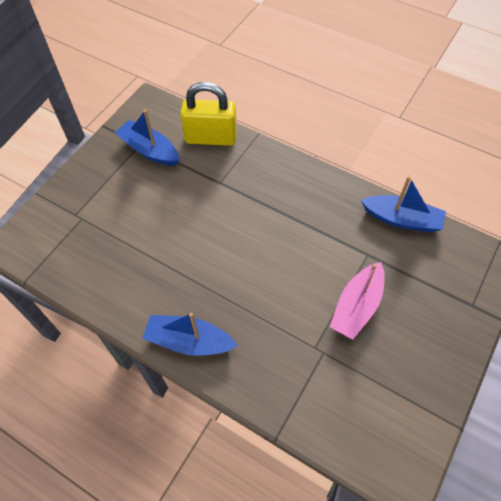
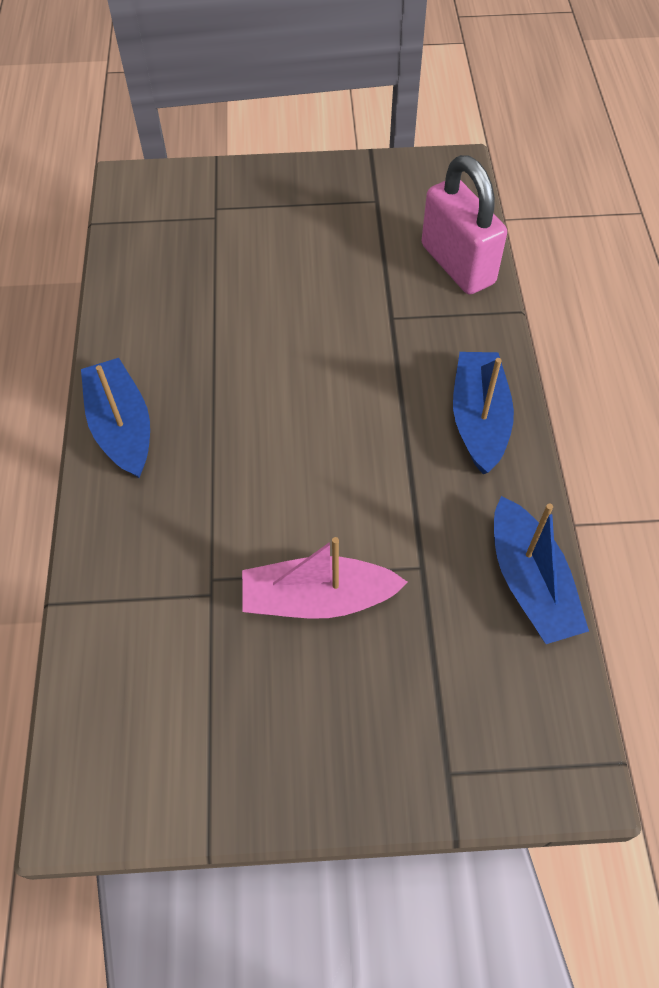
camera: 55 degrees right, 0 degrees up
blue boat [115,110,179,166] -> blue boat moved to [453,352,514,474]
yellow padlock [180,82,237,146] -> pink padlock [421,155,507,294]

